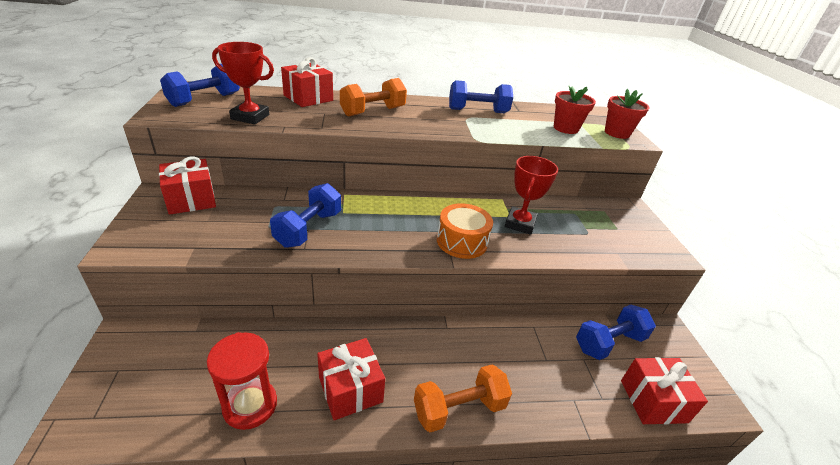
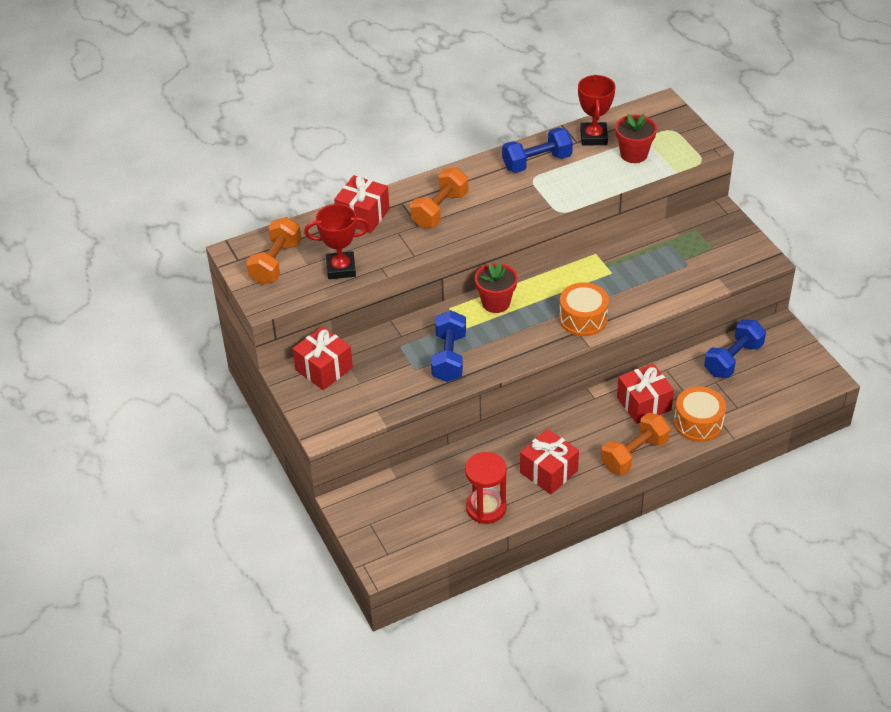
camera: 15 degrees left, 10 degrees up
blue dumbbell [160,64,240,107] -> orange dumbbell [246,217,301,285]
red trophy [505,156,558,235] -> red trophy moved to [578,75,616,146]
red flower pot [605,89,650,139] -> red flower pot moved to [475,262,518,313]
red gift [621,357,708,424] -> red gift moved to [617,363,674,424]
none -> orange drum [674,386,726,442]

